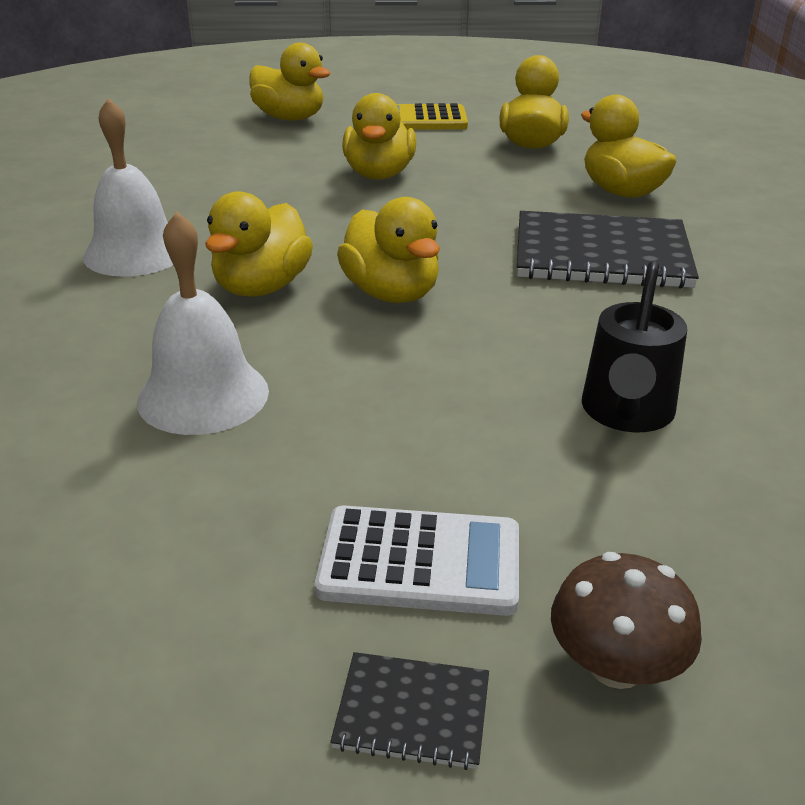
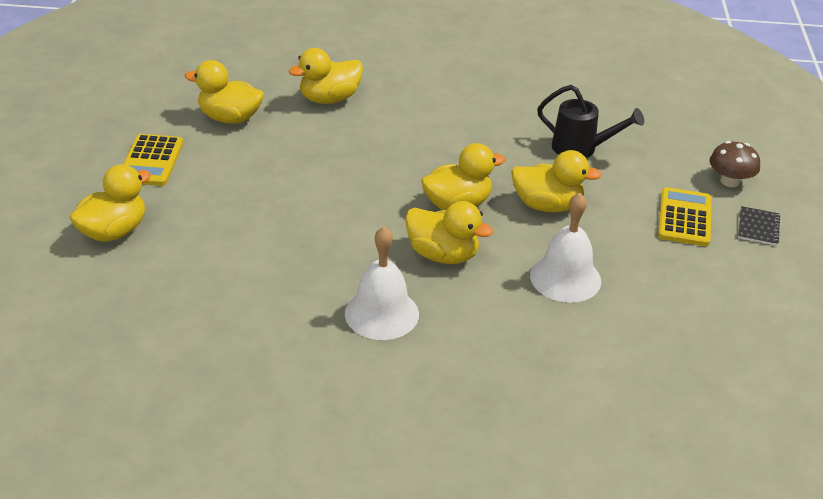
camera: 85 degrees left, 5 degrees up
white calculator [315,505,519,616] -> yellow calculator [658,187,712,246]
yellow duck [342,93,416,180] -> yellow duck moved to [511,150,602,212]
black notebook [517,211,699,289] -> none

